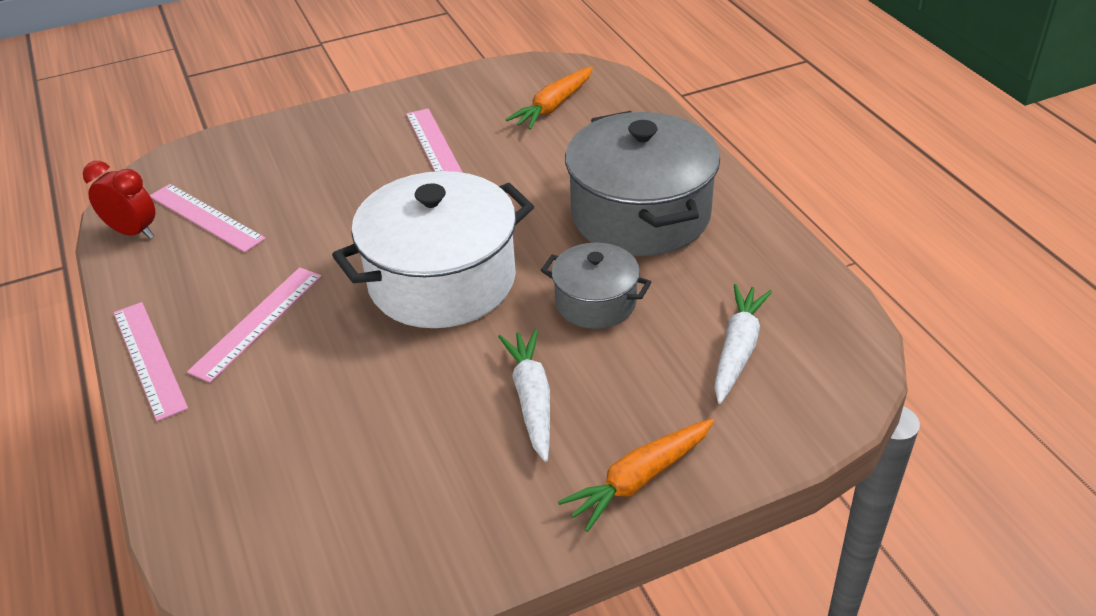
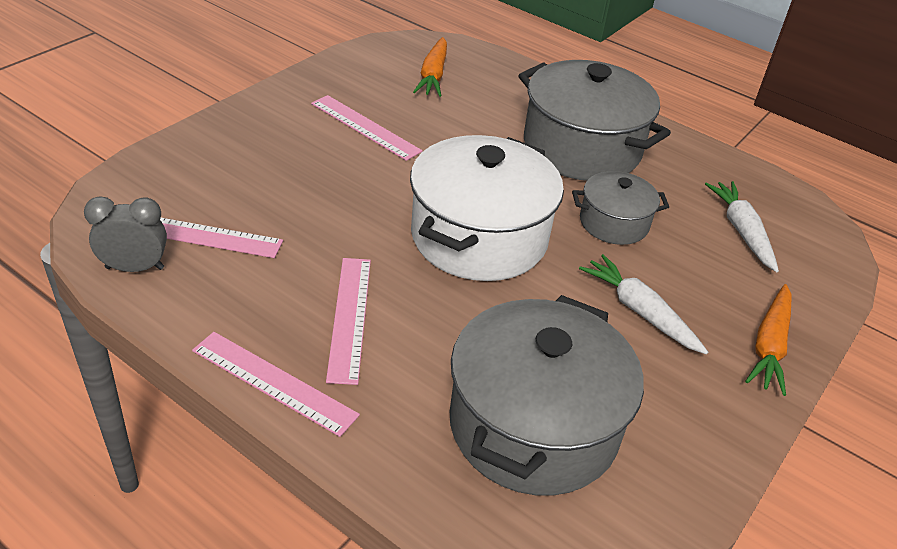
camera: 35 degrees left, 0 degrees up
red clock [83,161,156,239] -> grey clock [84,196,167,272]
none -> grey pot [450,295,644,496]

